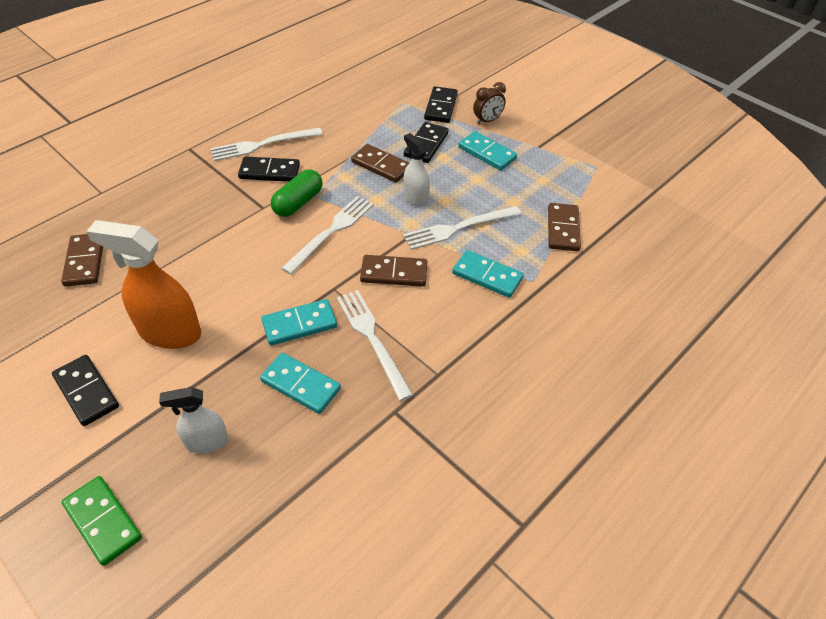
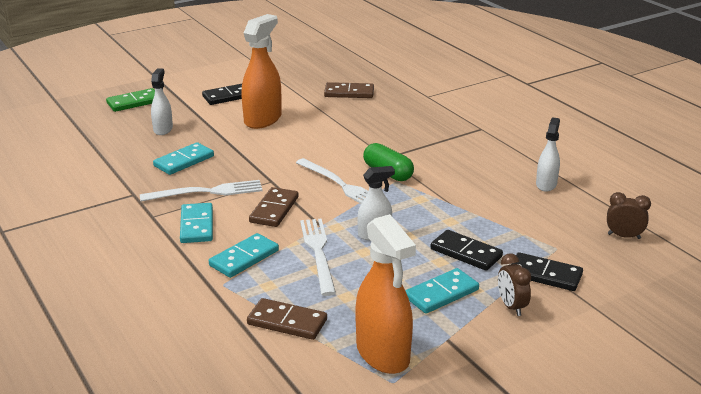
camera: 105 degrees right, 20 degrees down
white fork [210,128,323,161] -> none
black domino [238,156,300,182] -> none
turquoise domino [261,299,337,345] -> turquoise domino moved to [180,203,213,243]
brown domino [351,144,409,183] -> none
none -> orange spray bottle [355,214,416,374]
none -> white spray bottle [536,117,560,192]
none -> brown clock [607,192,651,239]

